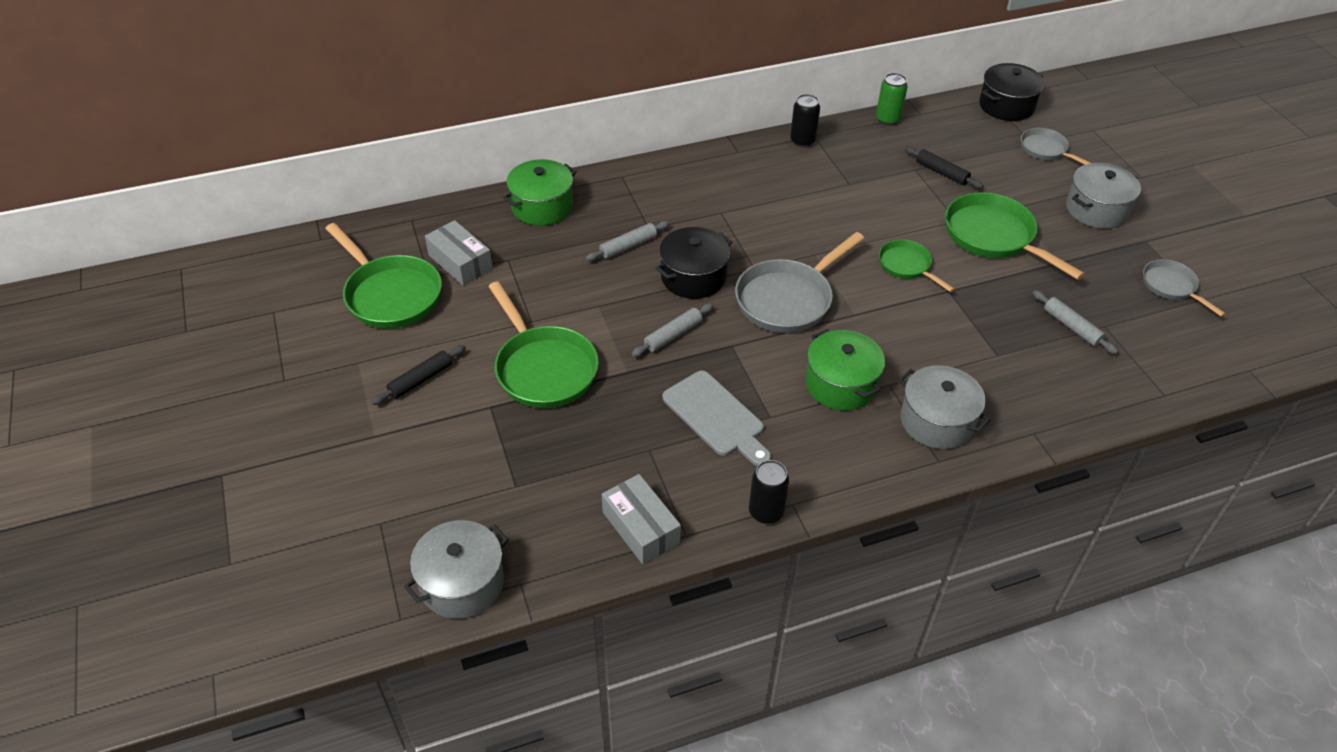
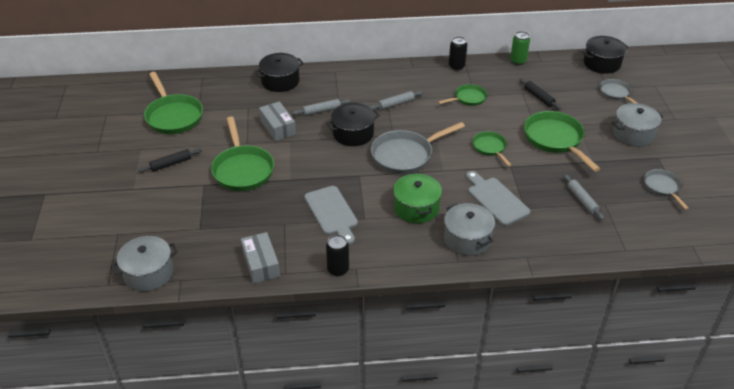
camera: 15 degrees right, 5 degrees down
grey box [425,220,493,286] -> grey box moved to [259,101,296,141]
green pot [503,159,577,226] -> black pot [255,53,304,92]
grey rolling pin [632,303,713,357] -> grey rolling pin moved to [370,91,423,110]
none -> green pan [438,84,487,106]
none -> grey cutting board [466,171,530,226]

